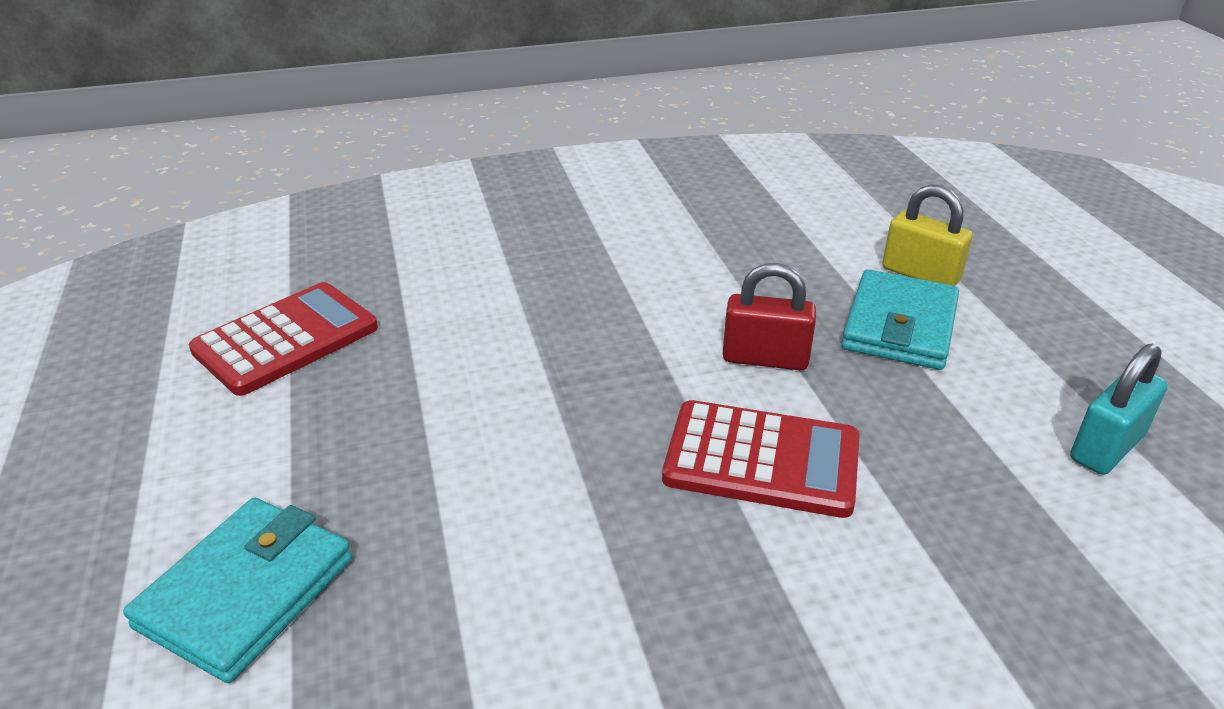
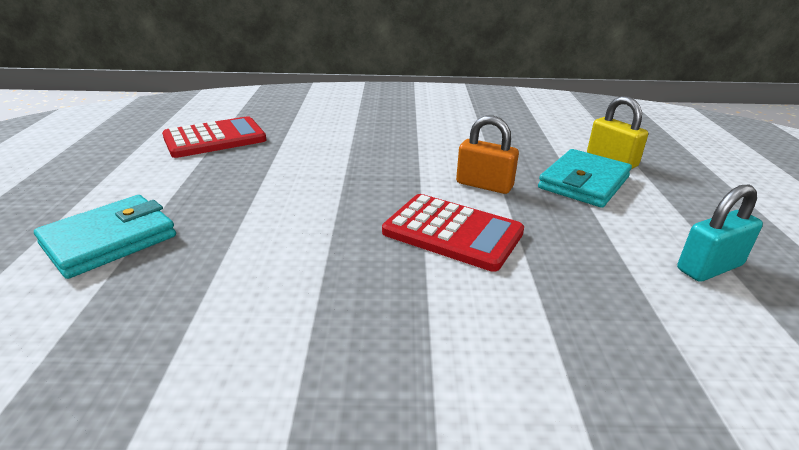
camera: 15 degrees right, 5 degrees down
red padlock [723,263,816,370] -> orange padlock [456,115,519,194]

